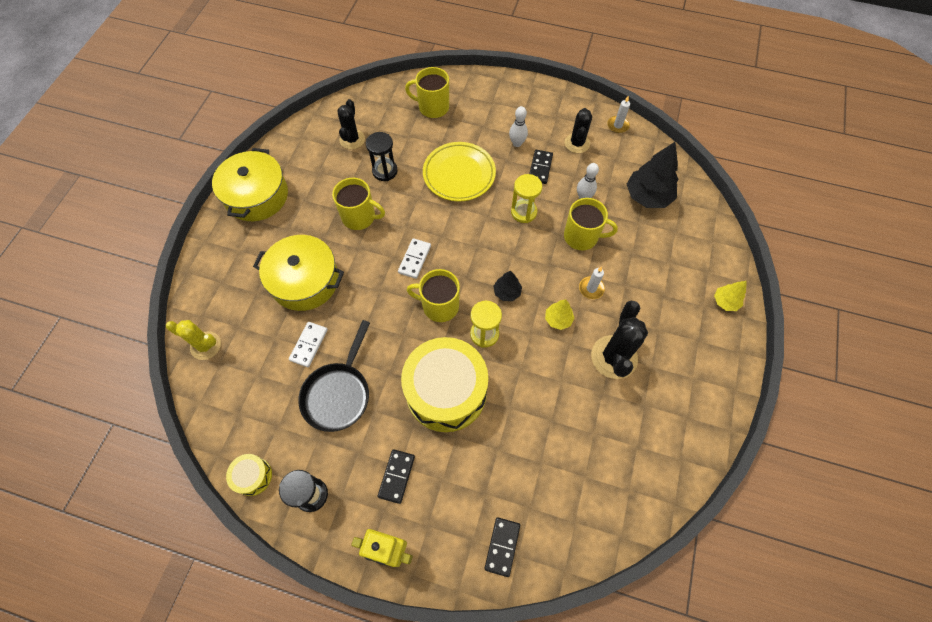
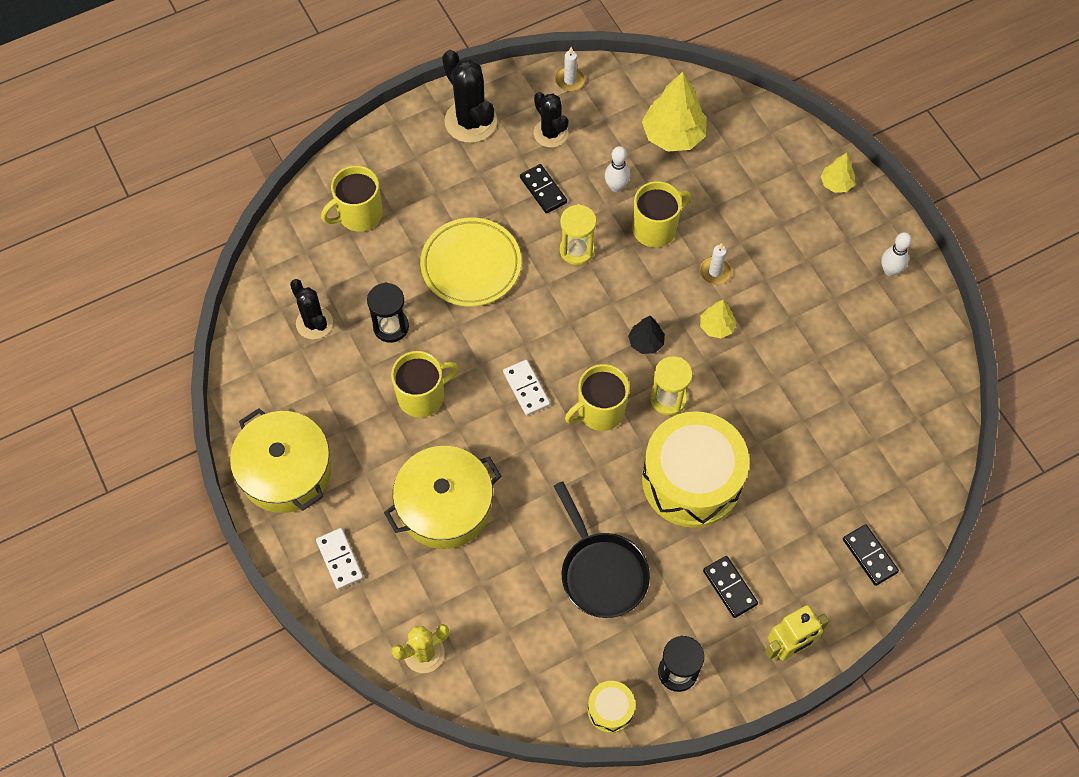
camera: 45 degrees left, 0 degrees up
white domino [289,322,328,367] -> white domino moved to [316,528,363,590]
white bowling pin [509,106,528,147] -> white bowling pin moved to [881,232,912,276]
black cactus [591,301,648,379] -> black cactus moved to [442,50,497,143]
black tree [626,142,678,208] -> yellow tree [642,72,707,152]

